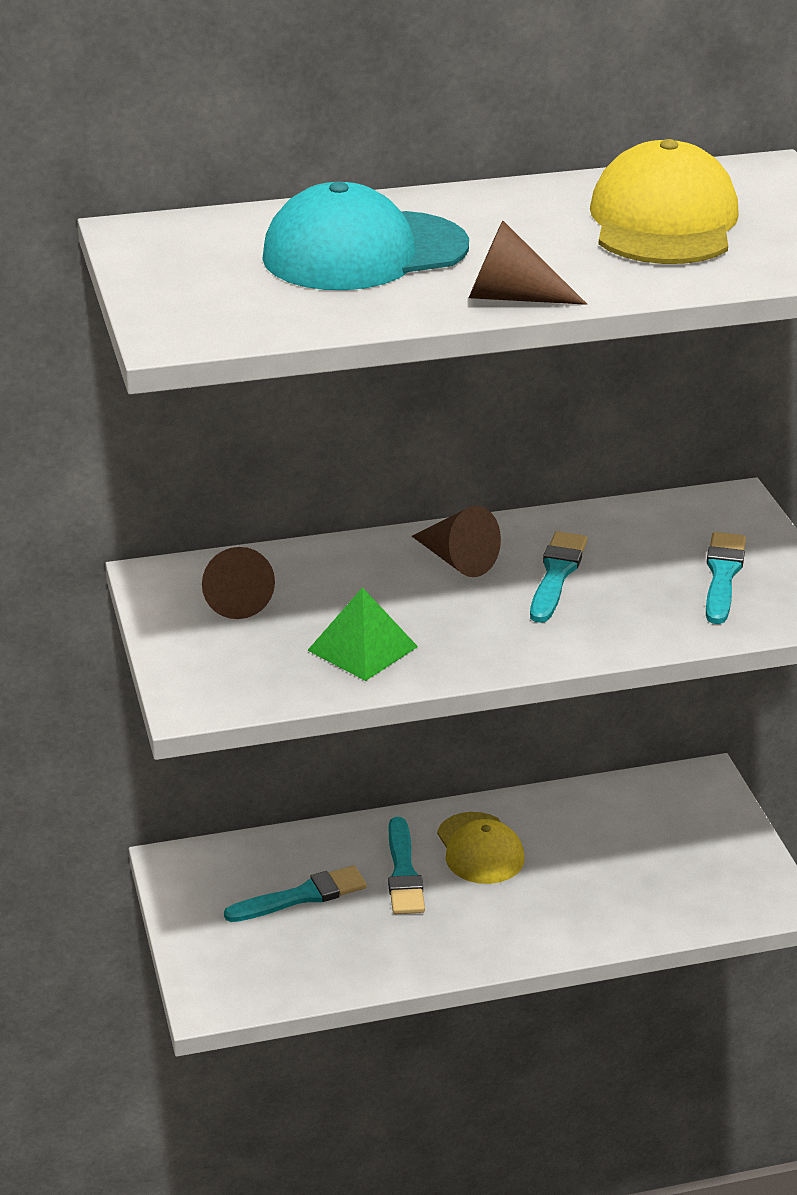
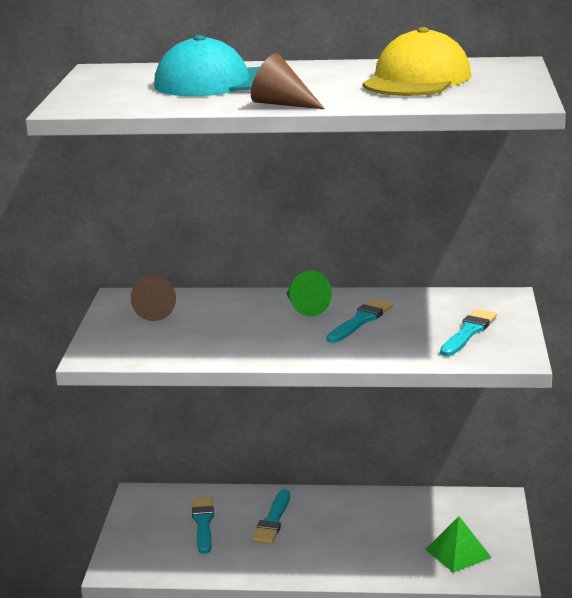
camera: 20 degrees right, 10 degrees down
turquoise brush [224,866,367,922] -> turquoise brush turned 90 degrees counterclockwise [192,497,214,554]
green pyramid [307,587,418,681] -> green pyramid moved to [425,516,492,573]
brown cone [412,506,501,577] -> green cone [286,270,332,317]
yellow cap [437,812,524,884] -> none

